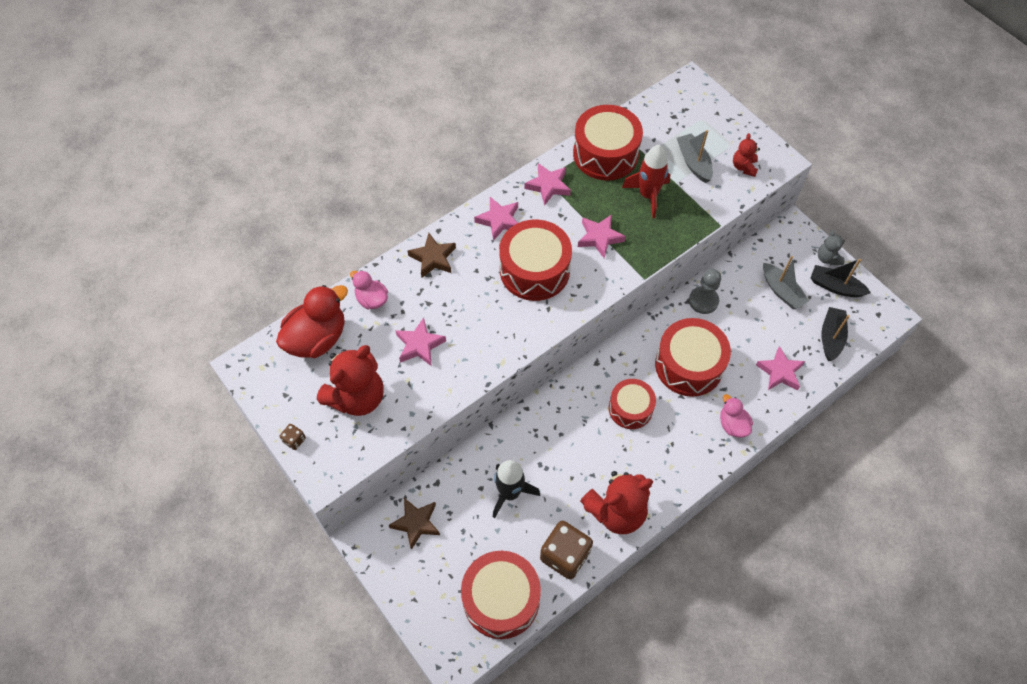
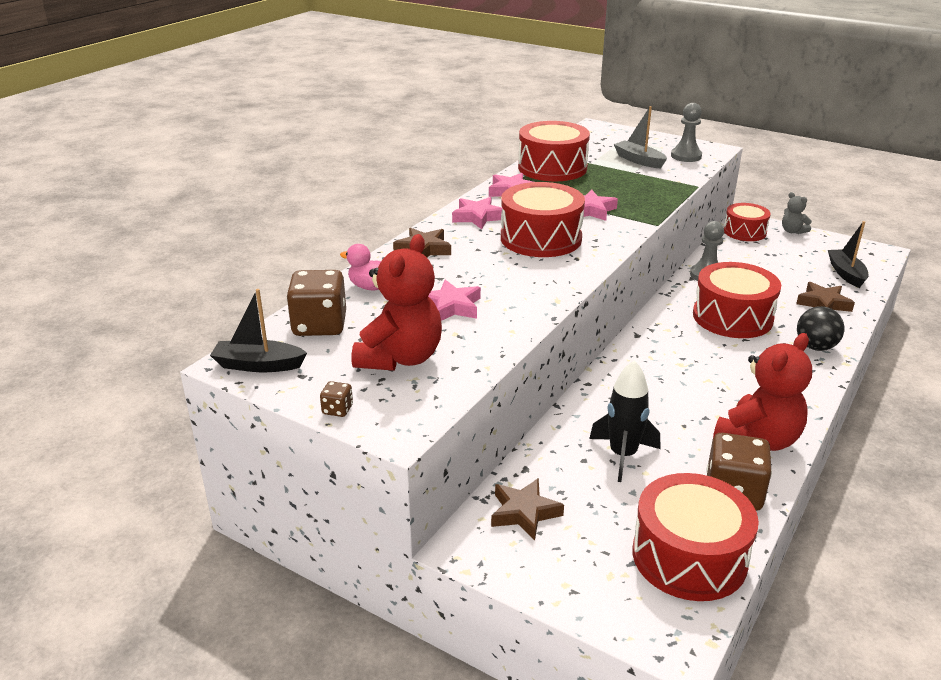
camera: 20 degrees left, 30 degrees down
red duck [276,285,348,358] -> brown dice [287,270,346,336]
red drum [609,379,656,429] -> red drum moved to [724,203,771,241]
red rocket [622,145,670,218] -> none
pink duck [720,394,753,437] -> black ball [797,306,845,351]
red teddy bear [733,133,760,177] -> grey pawn [671,103,702,162]
pink star [756,346,805,391] -> brown star [796,282,855,312]
grey boat [763,256,809,309] -> none
black boat [811,259,871,297] -> black boat moved to [210,289,307,372]

